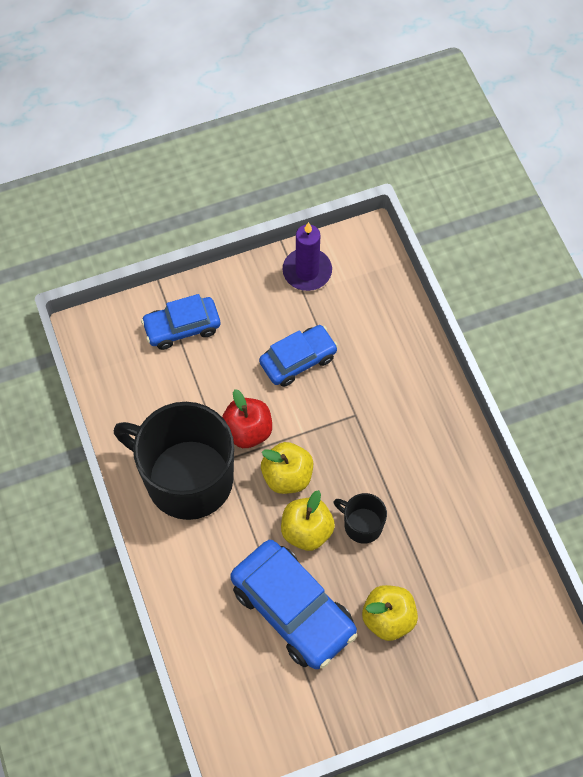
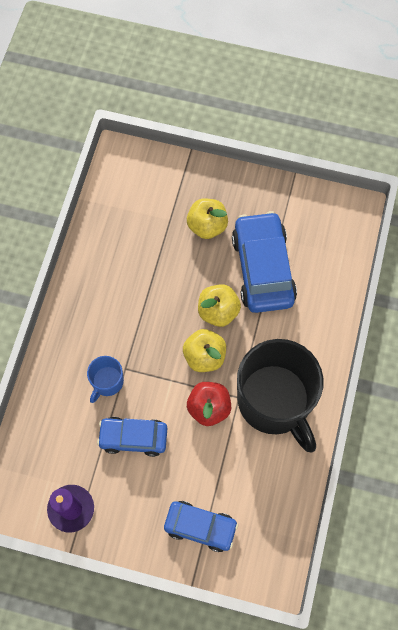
camera: 145 degrees left, 5 degrees up
black mug [334,493,387,544] -> none
none -> blue mug [87,356,124,403]

